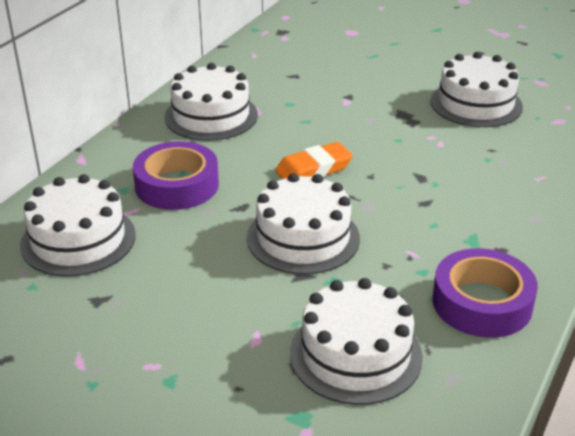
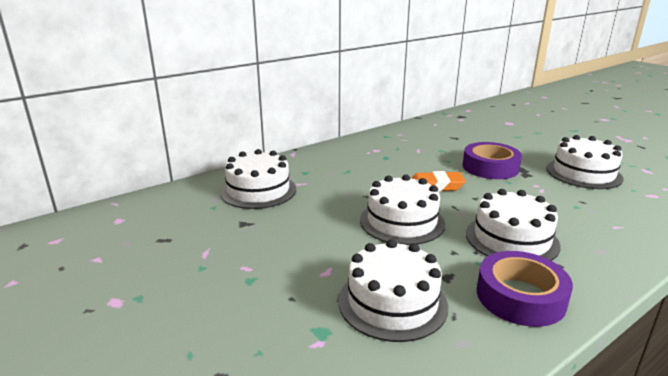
camera: 25 degrees right, 10 degrees down
purple tape [133,141,219,210] -> purple tape moved to [463,142,522,179]
white cake [164,63,258,141] -> white cake moved to [466,189,561,261]

